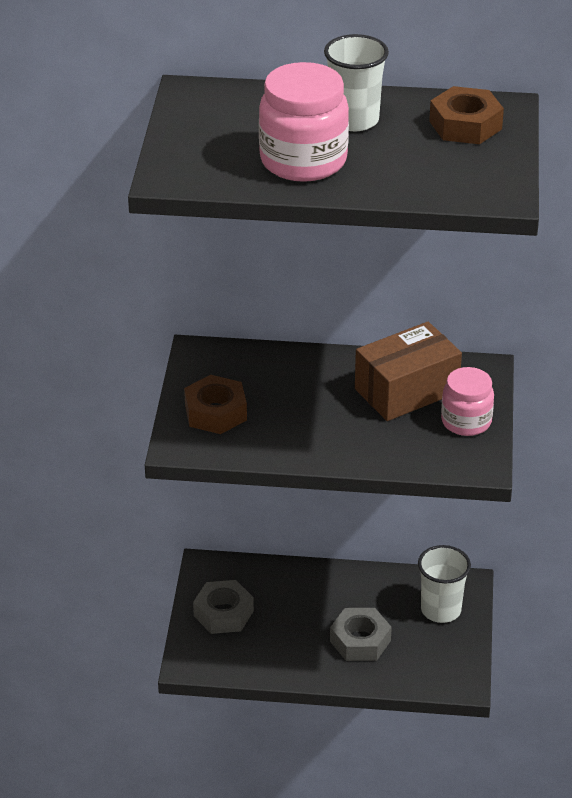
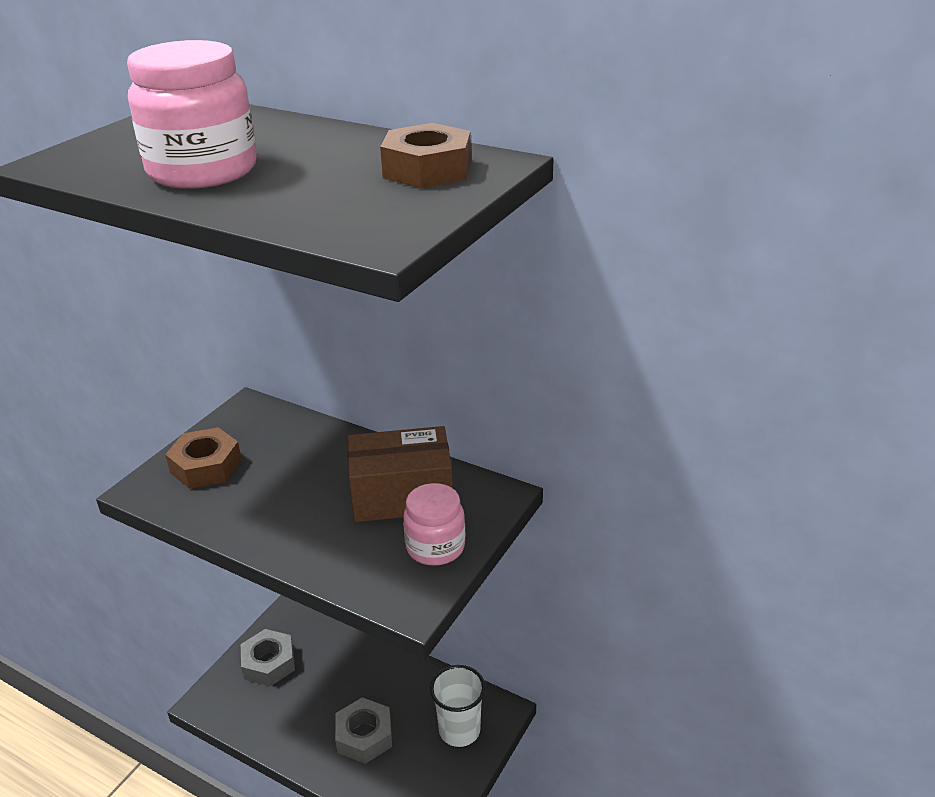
camera: 25 degrees right, 5 degrees down
white cup [324,34,389,131] -> none

